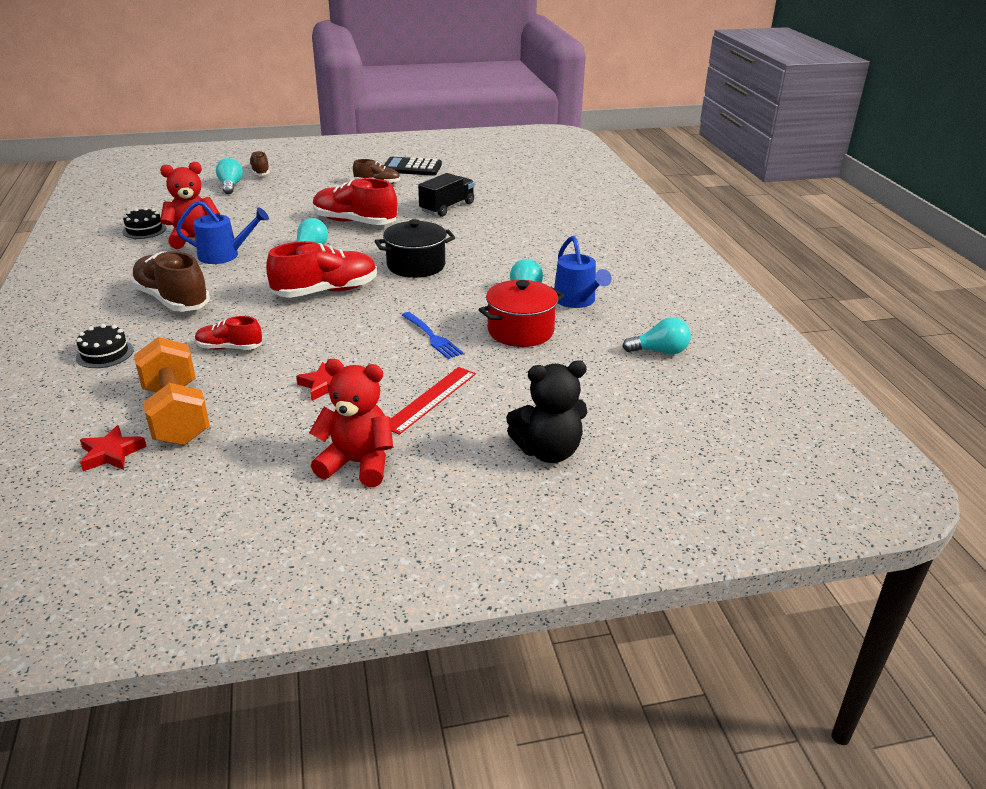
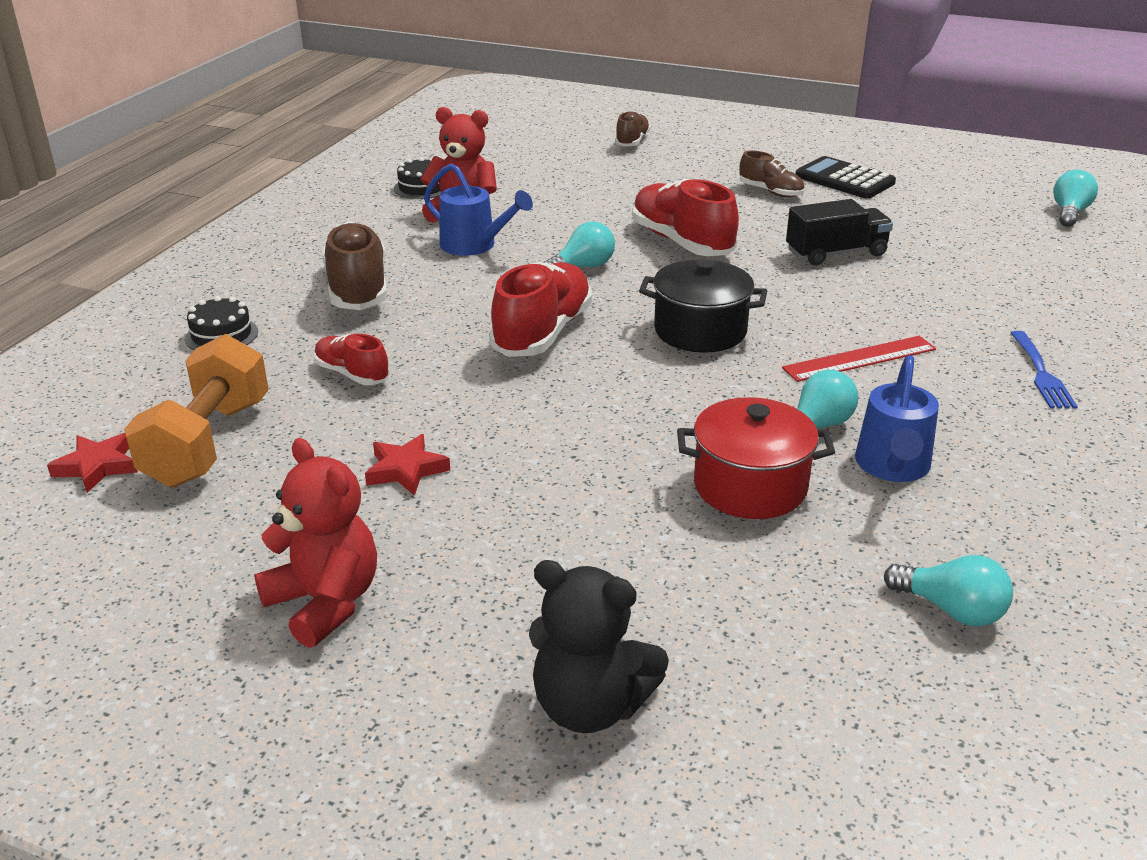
camera: 35 degrees right, 0 degrees up
turquoise light bulb [216,158,243,194] -> turquoise light bulb moved to [1053,170,1098,227]
red shoe [266,241,377,298] -> red shoe turned 75 degrees counterclockwise [489,262,592,357]
red ruler [390,367,476,435] -> red ruler moved to [782,336,936,382]
blue fork [402,312,464,359] -> blue fork moved to [1011,331,1078,408]

